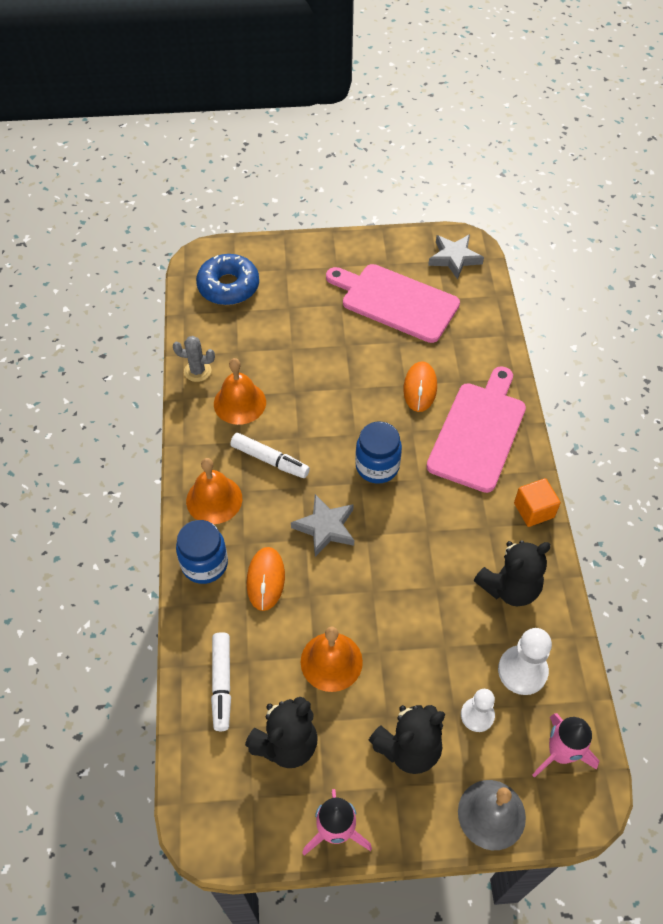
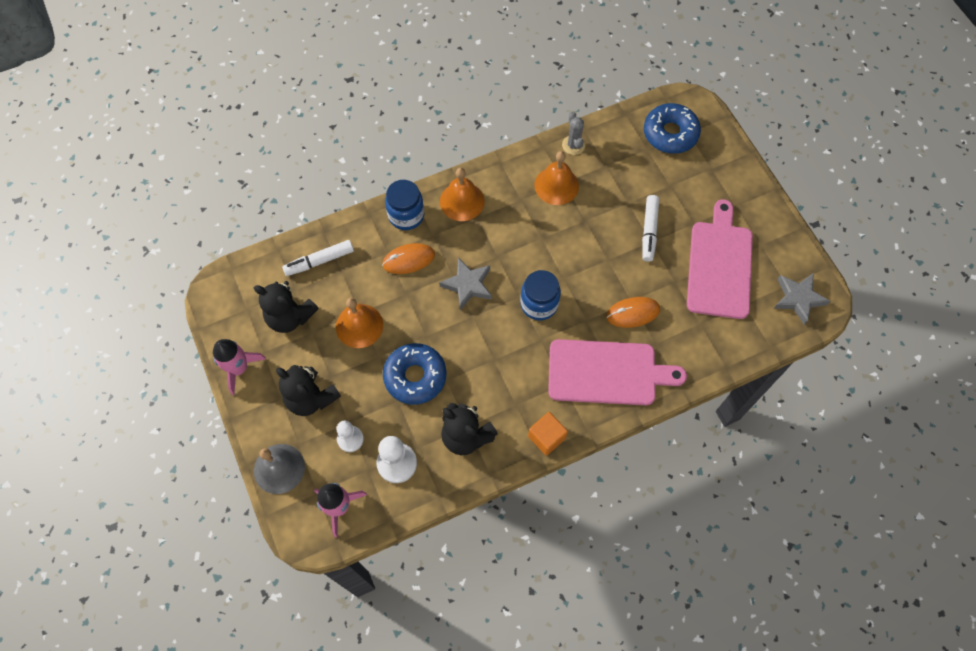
camera: 70 degrees right, 10 degrees up
white marker [230,433,310,478] -> white marker moved to [642,195,659,262]
none -> blue donut [383,343,446,405]

